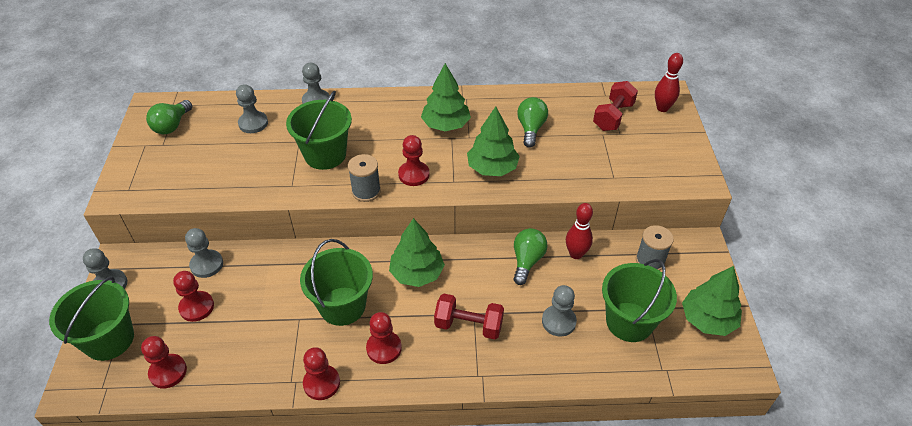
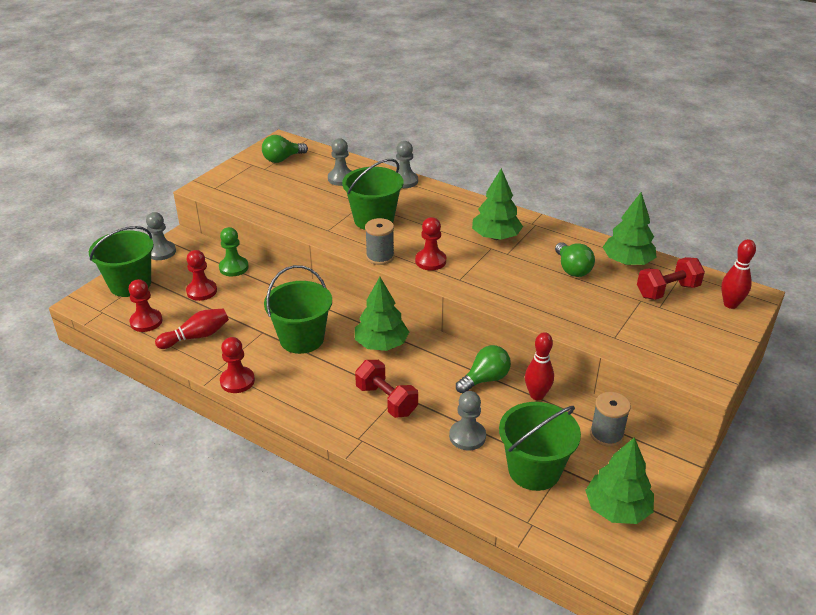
camera: 35 degrees right, 10 degrees down
grey pawn [185,228,223,278] -> green pawn [219,227,249,276]
red pawn [366,312,402,364] -> none
green tree [467,107,520,176] -> green tree moved to [603,192,657,265]
green light bulb [517,97,548,148] -> green light bulb turned 120 degrees clockwise [555,242,595,277]
none -> red bowling pin [155,309,229,349]

